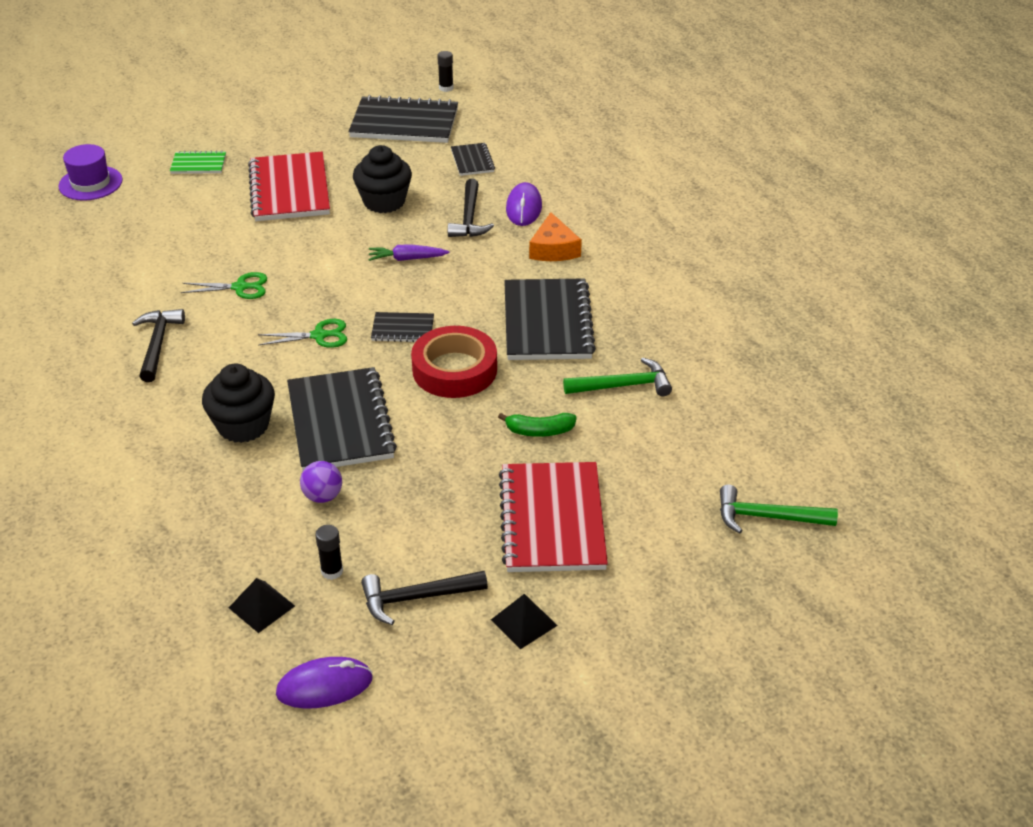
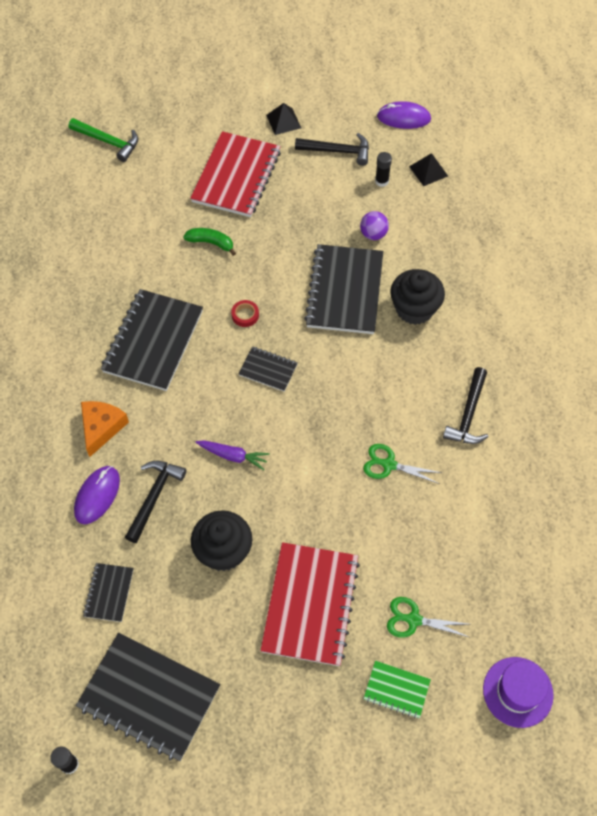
camera: 160 degrees left, 20 degrees up
green scissors [258,319,347,348] -> green scissors moved to [387,597,469,638]
red tape [411,326,497,398] -> red tape [231,300,259,327], size x0.41
green hammer [563,358,672,396] -> none

